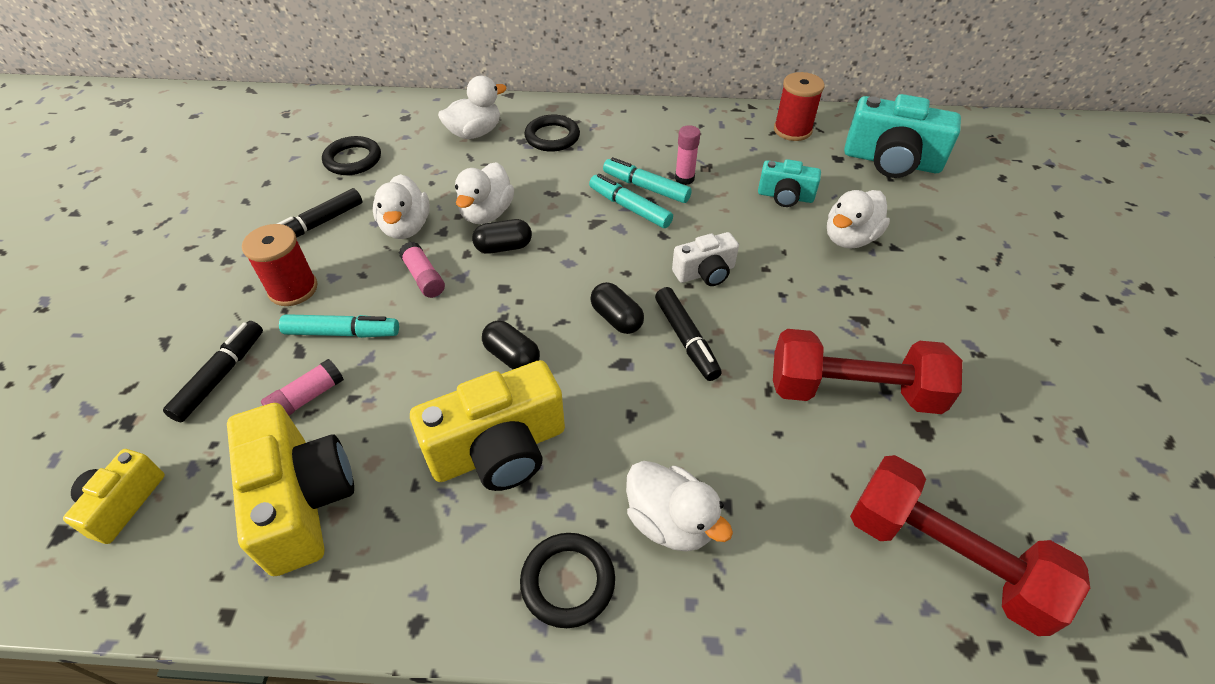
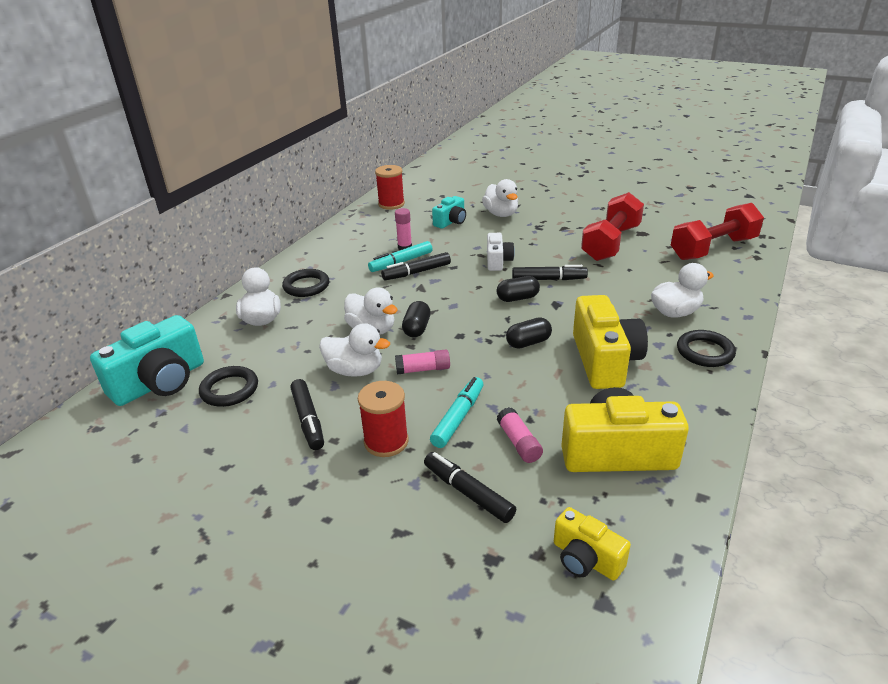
camera: 65 degrees left, 15 degrees down
turquoise marker [589,174,673,228] -> black marker [381,252,451,280]
turquoise camera [844,94,961,178] -> turquoise camera moved to [90,315,204,406]

